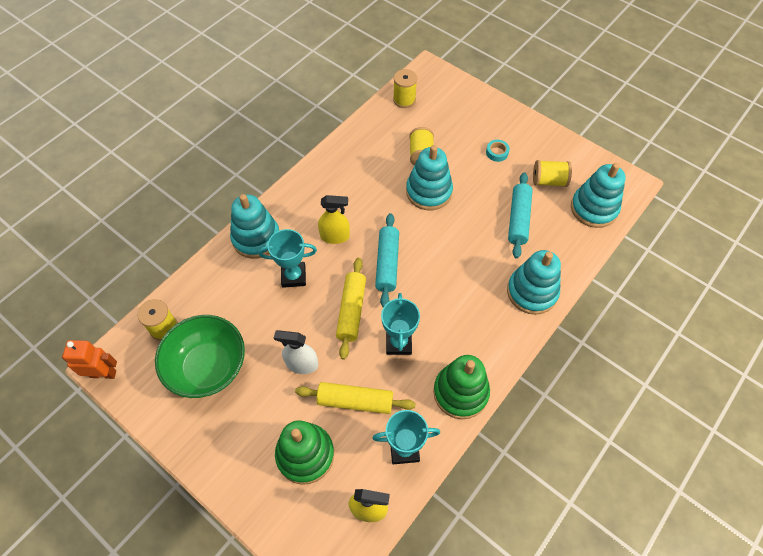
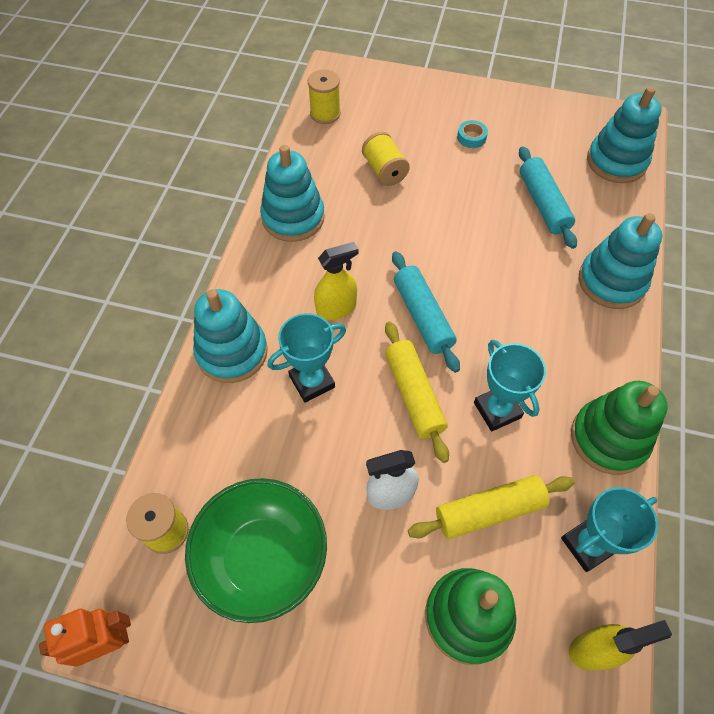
camera: 25 degrees left, 0 degrees up
turquoise stacking toy [406,145,453,210] -> turquoise stacking toy moved to [260,145,325,242]
yellow spool [533,160,572,187] -> none

